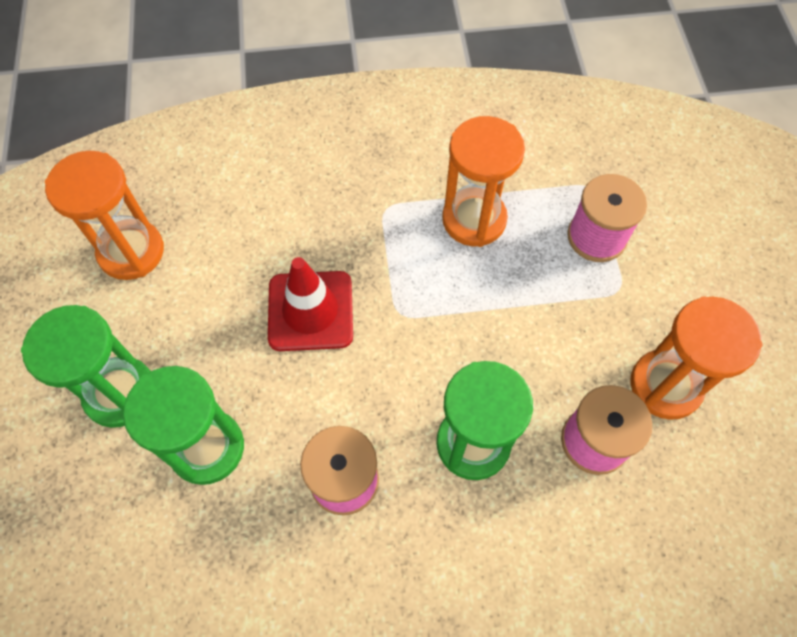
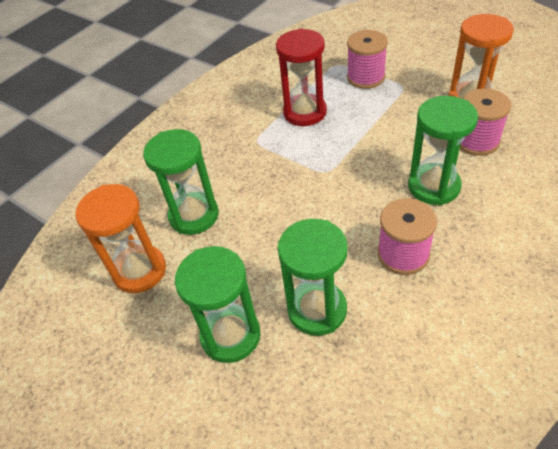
camera: 40 degrees left, 15 degrees down
red traffic cone [268,257,353,351] -> none
orange hourglass [442,116,525,247] -> red hourglass [276,28,327,126]
none -> green hourglass [143,129,219,235]

